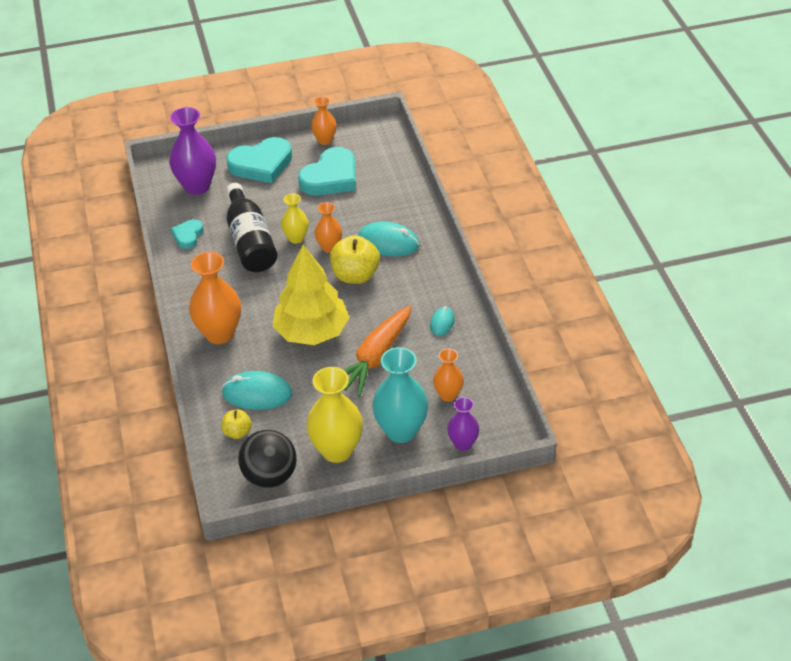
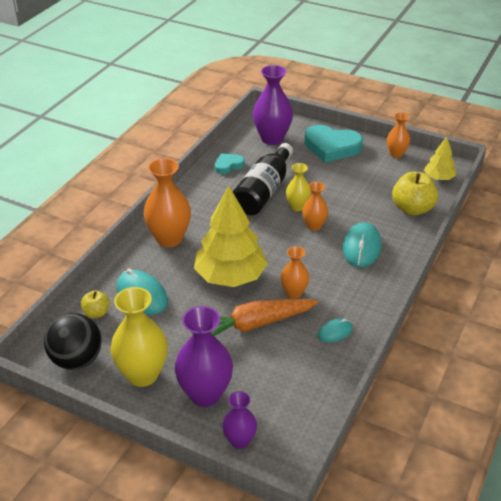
camera: 40 degrees right, 5 degrees down
turquoise heart [298,147,356,195] -> none
yellow apple [330,235,380,284] -> yellow apple moved to [392,172,438,216]
turquoise mouse [358,222,419,256] -> turquoise mouse turned 45 degrees clockwise [343,222,381,267]
turquoise vase [372,347,428,443] -> purple vase [175,306,233,407]
orange vase [433,348,464,402] -> orange vase moved to [281,246,309,298]
none -> yellow tree [424,137,456,180]

